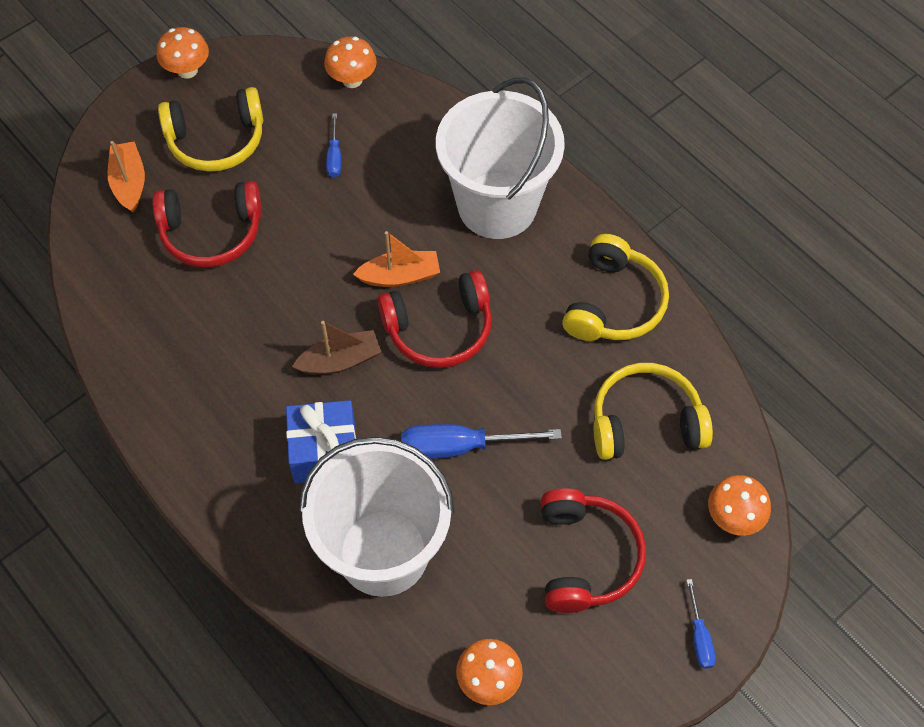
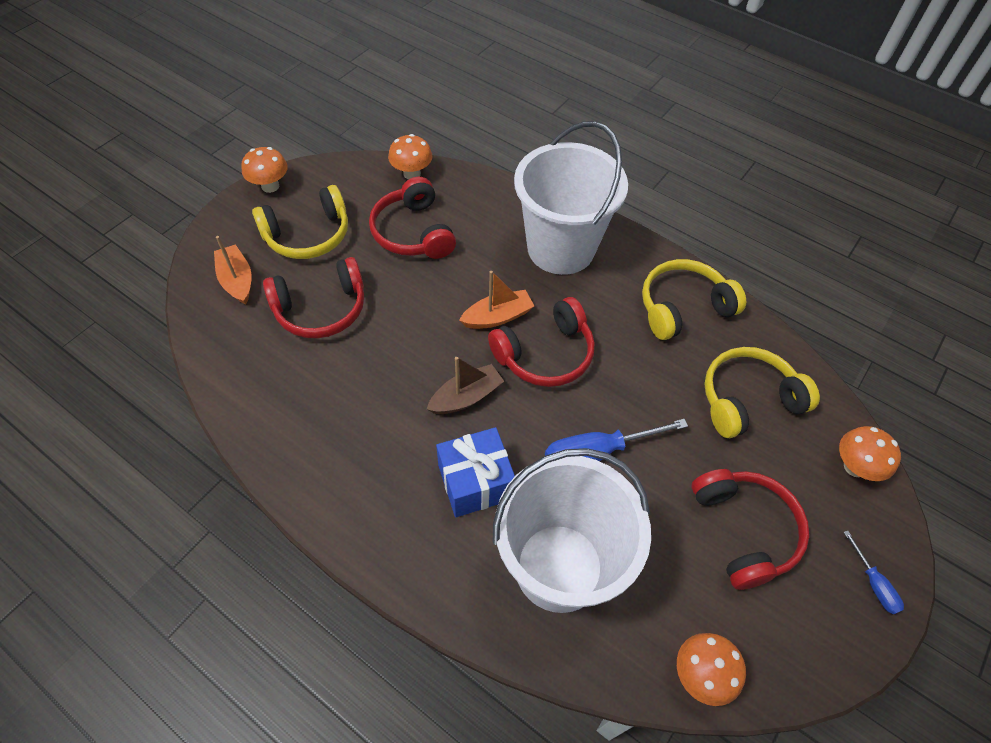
camera: 15 degrees left, 5 degrees down
blue screwdriver [326,113,341,177] -> red headphones [369,177,456,259]
yellow headphones [562,234,669,341] -> yellow headphones turned 120 degrees counterclockwise [642,259,746,340]

